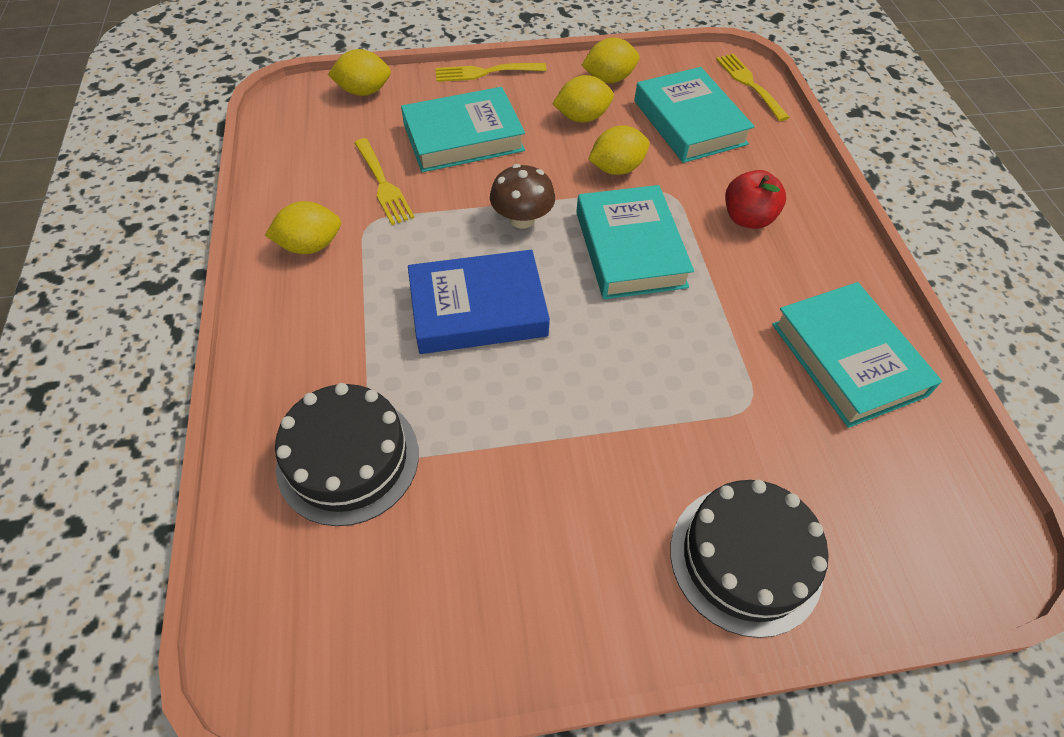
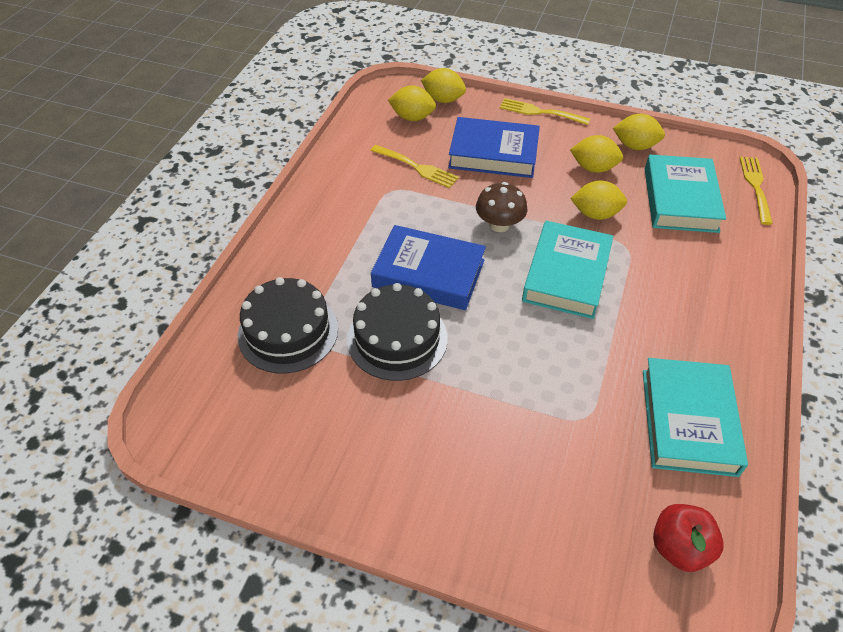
camera: 30 degrees right, 5 degrees down
yellow lemon [265,201,341,254] -> yellow lemon moved to [388,86,436,121]
yellow fork [354,138,414,225] -> yellow fork turned 60 degrees counterclockwise [370,145,459,188]
turquoise book [401,87,525,172] -> blue book [448,117,540,178]
black cake [670,480,829,638] -> black cake moved to [347,283,448,381]
red apple [725,170,786,229] -> red apple moved to [653,504,724,572]

